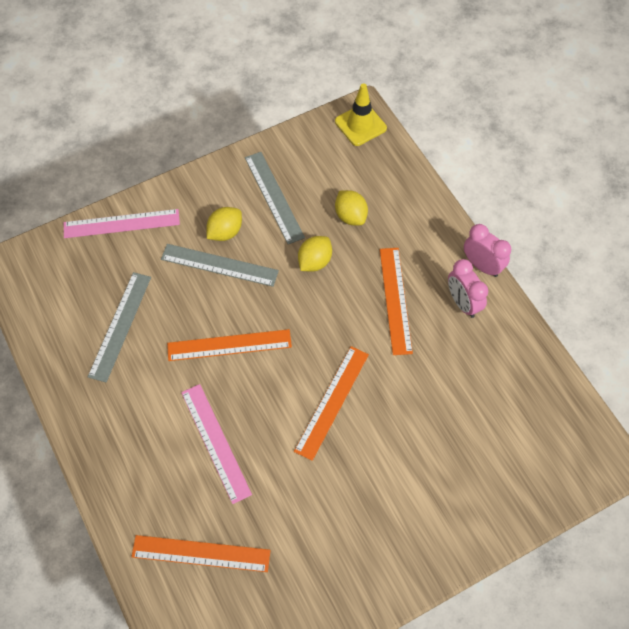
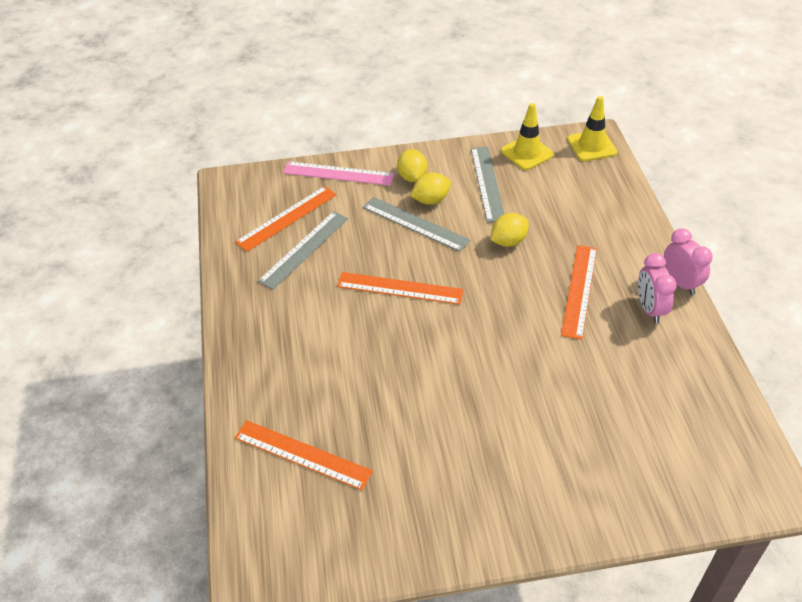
camera: 20 degrees right, 15 degrees down
pink ruler [181,384,252,504] -> none
orange ruler [294,346,369,461] -> orange ruler moved to [235,186,337,252]
yellow lemon [335,190,368,226] -> yellow lemon moved to [397,149,428,182]
none -> yellow traffic cone [501,103,554,170]

